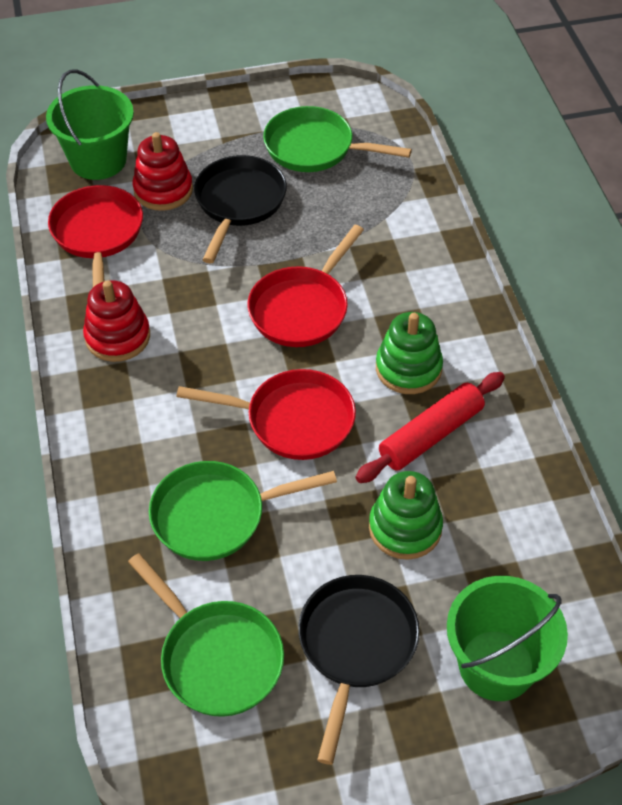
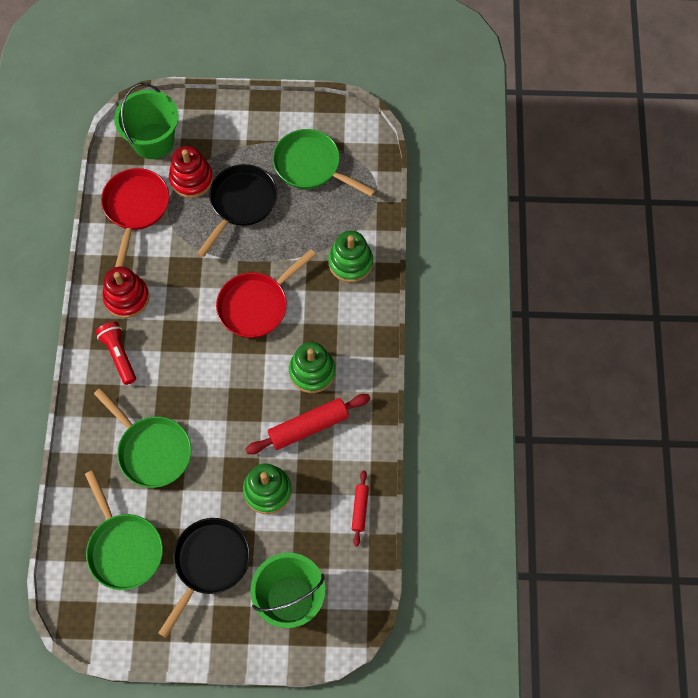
camera: 15 degrees right, 15 degrees up
green pan [149,461,337,561] -> green pan turned 135 degrees counterclockwise [94,388,192,488]
red pan [176,369,356,460] -> none
none -> red flashlight [95,322,136,385]
none -> green stacking toy [328,231,373,283]
none -> red rolling pin [352,470,369,546]

